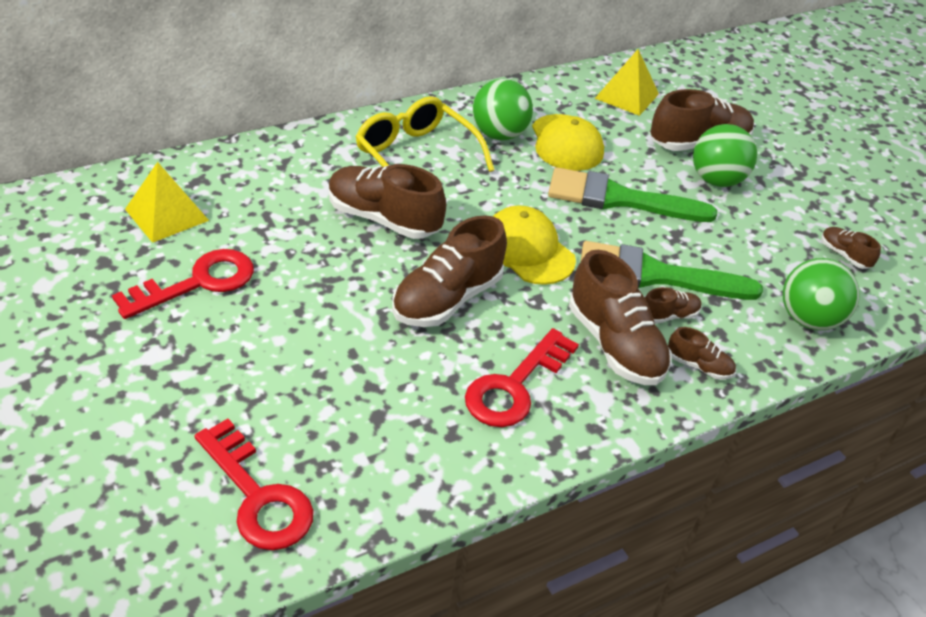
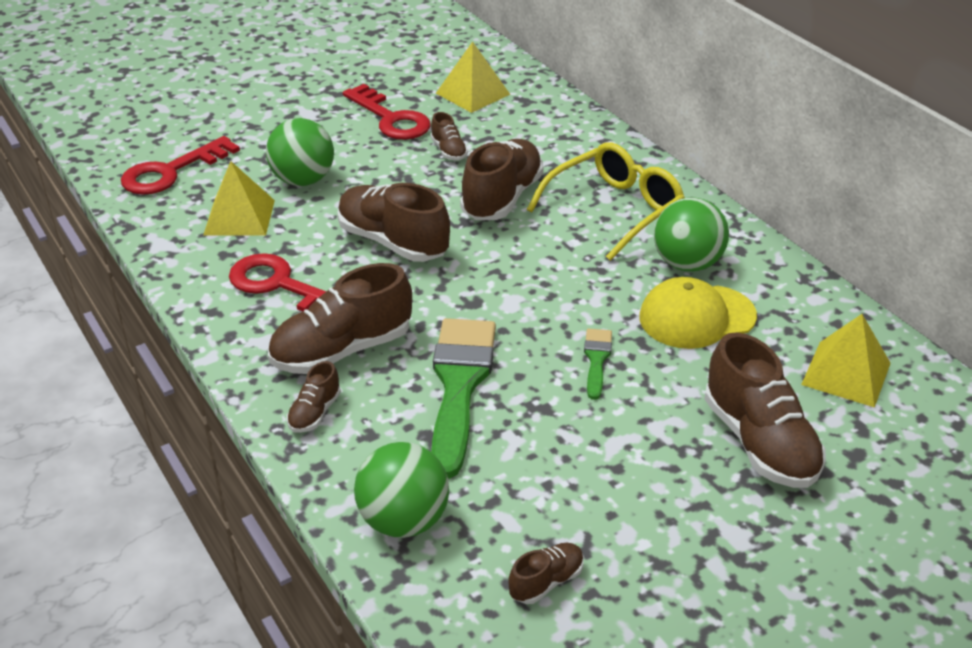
camera: 90 degrees right, 5 degrees down
yellow cap [493,205,576,285] -> none
green brush [548,167,717,222] -> green brush [584,329,612,400], size x0.47
brown shoe [645,287,702,324] -> brown shoe moved to [430,112,468,160]
green ball [693,124,757,187] -> green ball moved to [266,118,334,186]
none -> yellow pyramid [203,161,275,236]

